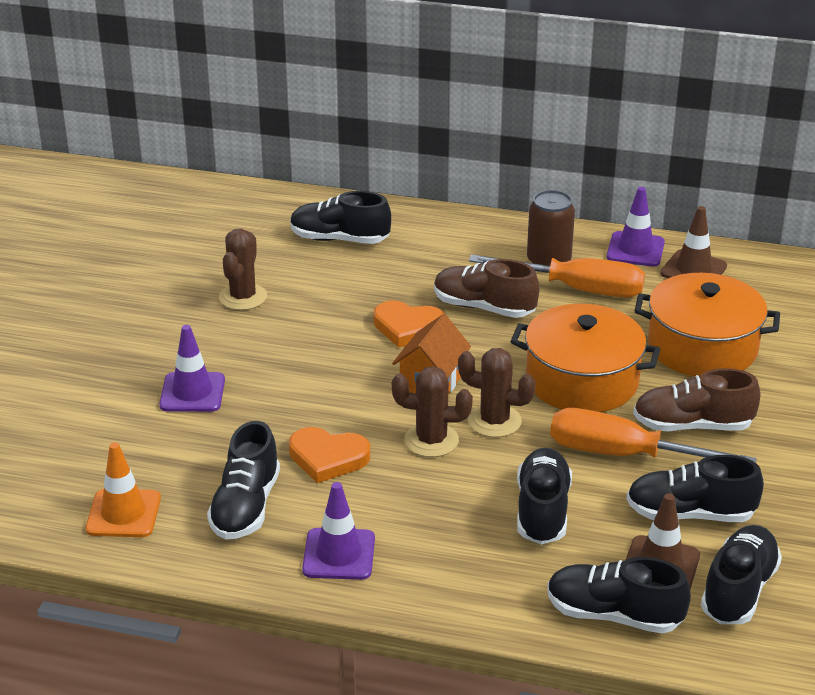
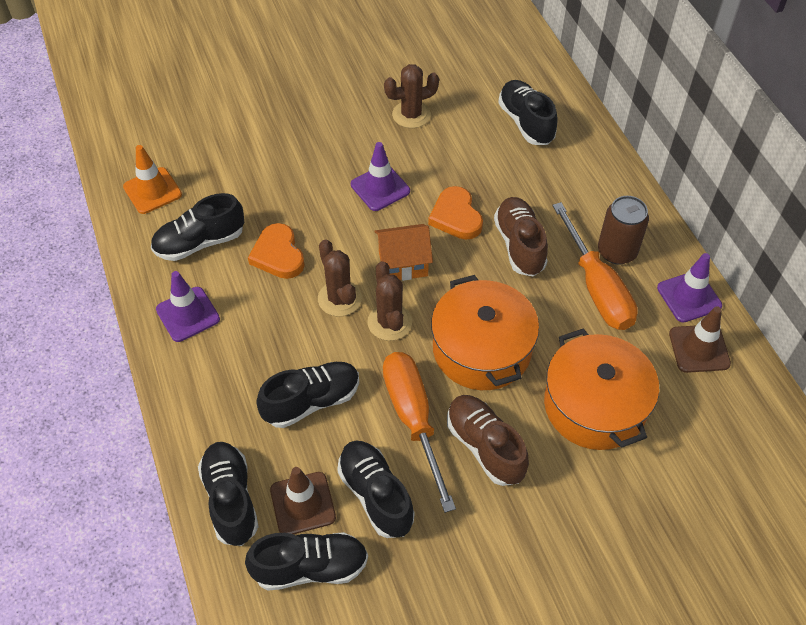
camera: 55 degrees right, 20 degrees up
purple traffic cone [159,325,225,412] -> purple traffic cone moved to [351,142,410,211]

